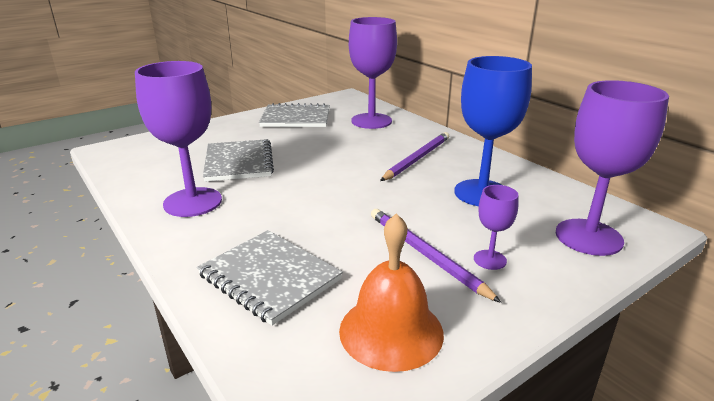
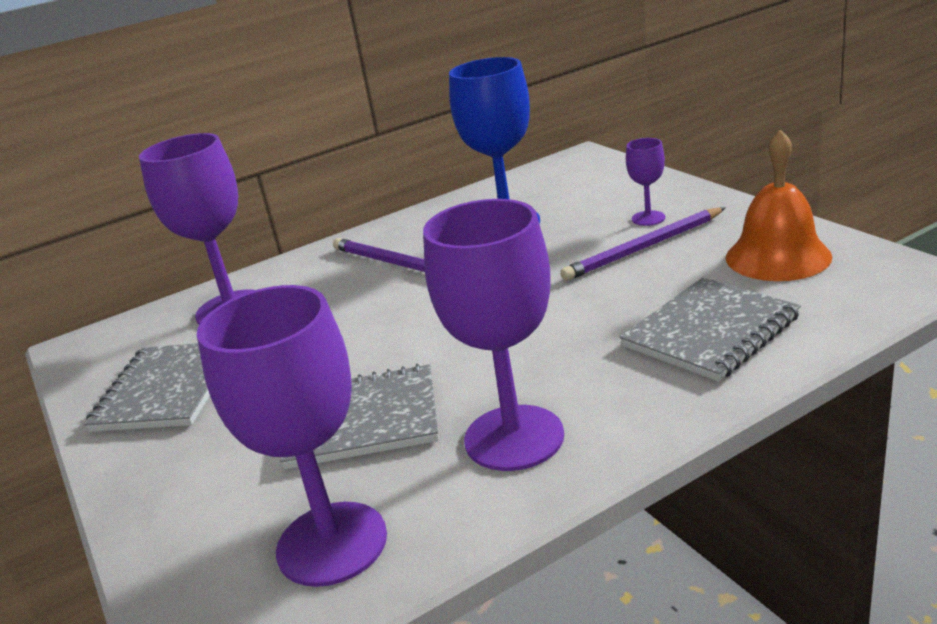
camera: 80 degrees left, 0 degrees up
purple goblet [556,80,669,256] -> purple goblet moved to [197,285,387,587]

